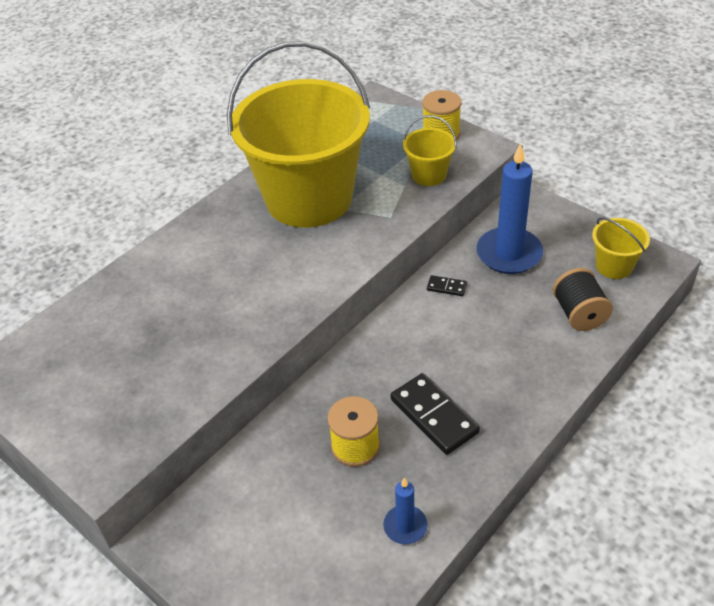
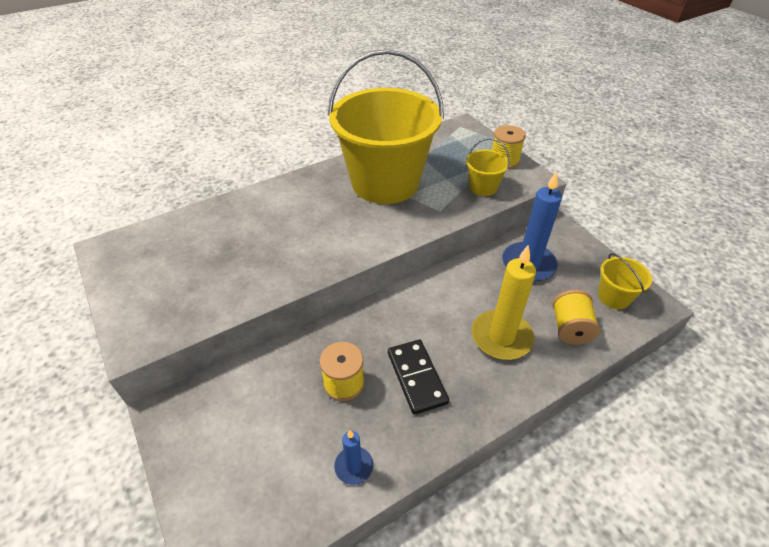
camera: 15 degrees right, 0 degrees up
black domino [427,275,467,296] -> none
black spool [553,268,613,331] -> yellow spool [553,290,600,345]
none -> yellow candle [472,245,536,360]

